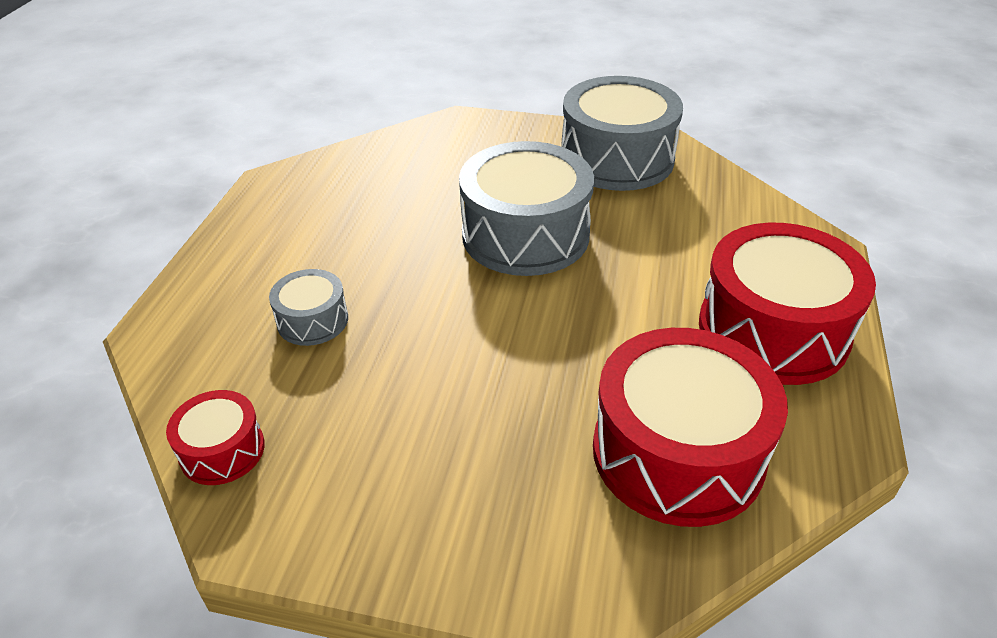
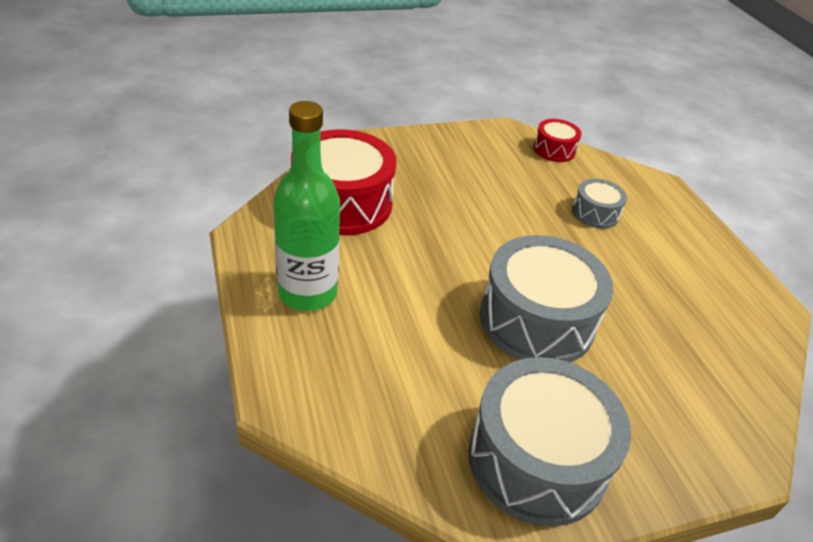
camera: 145 degrees right, 0 degrees up
red drum [699,223,876,385] -> green bottle [273,101,340,311]

